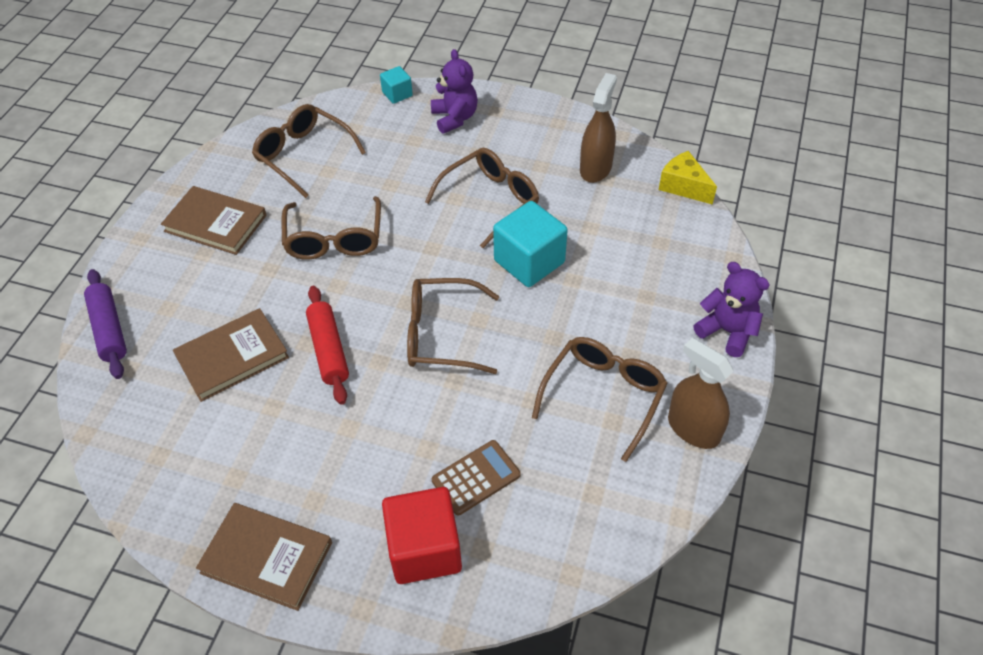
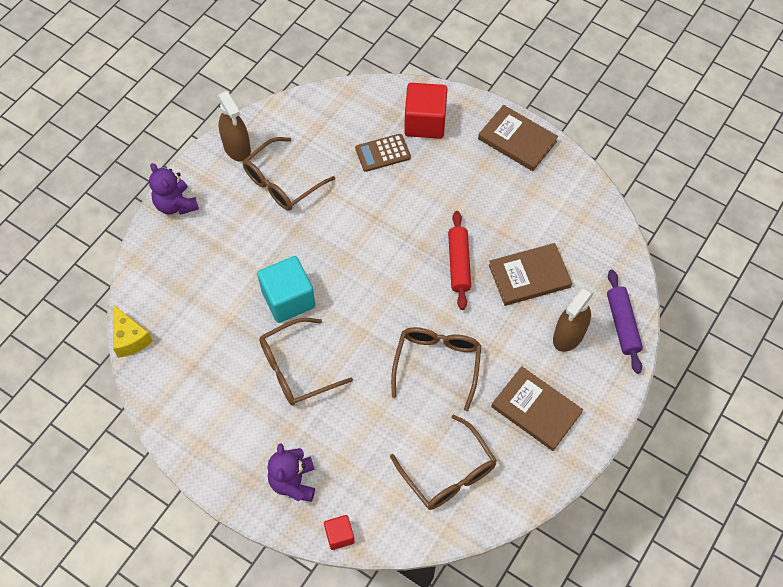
camera: 165 degrees left, 10 degrees up
turquoise cube [380,66,413,104] -> red cube [324,515,355,550]
brown glasses [407,278,499,374] -> none
brown spray bottle [580,73,617,183] -> brown spray bottle moved to [553,287,594,352]

